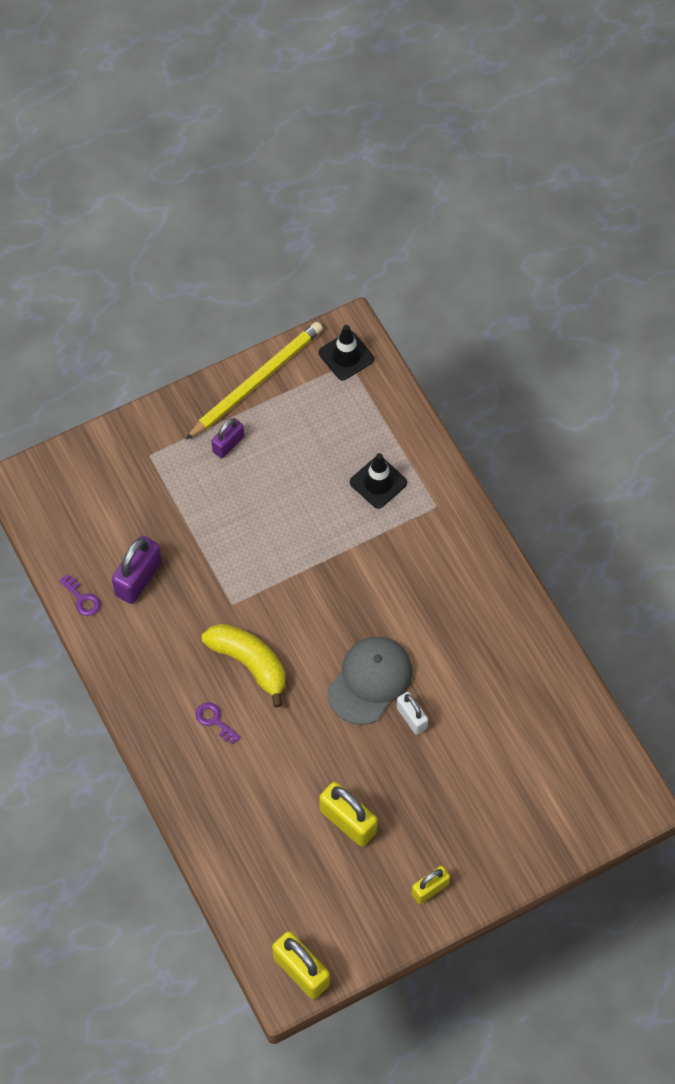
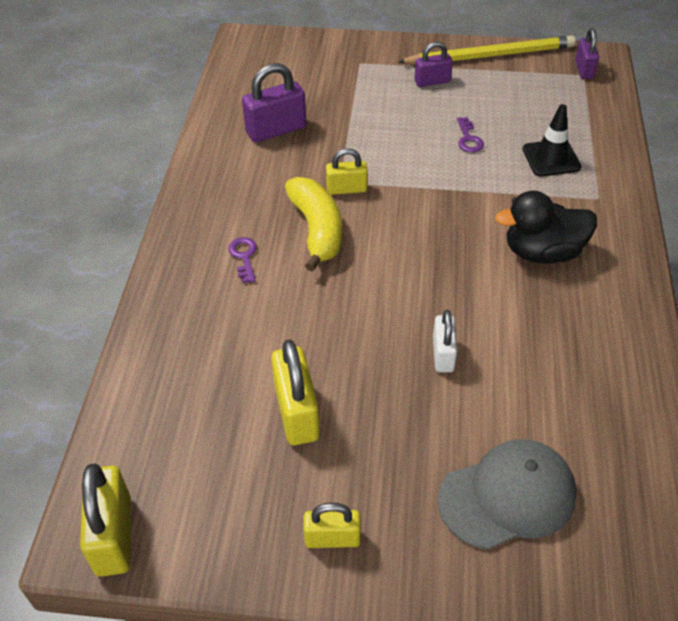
camera: 35 degrees right, 15 degrees down
purple key [59,574,100,616] -> purple key moved to [457,117,484,153]
black traffic cone [319,325,374,380] -> purple padlock [575,28,599,79]
grey cap [327,637,413,725] -> grey cap moved to [438,439,577,550]
none -> yellow padlock [326,148,368,195]
none -> black duck [495,191,597,264]

